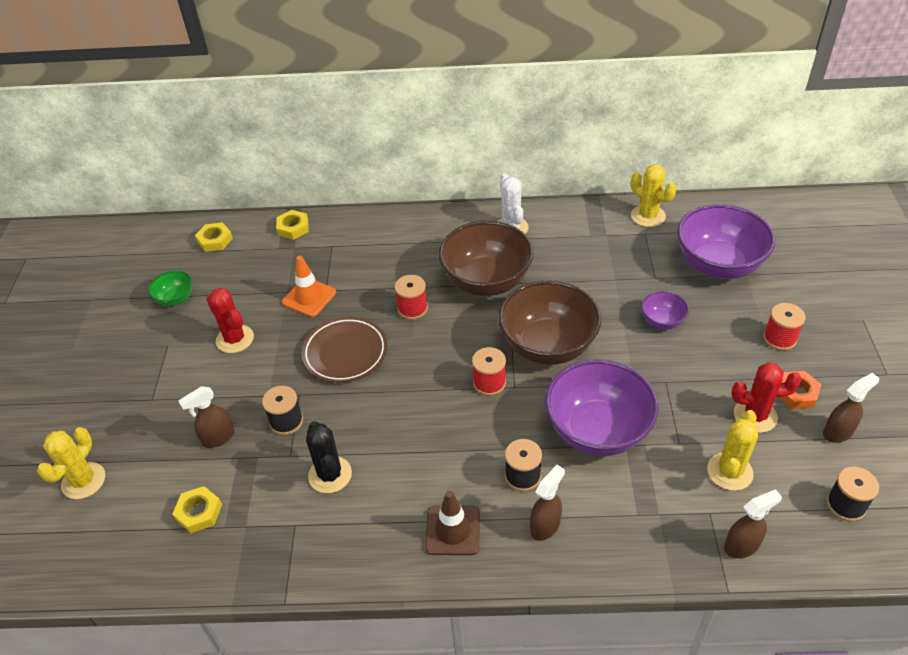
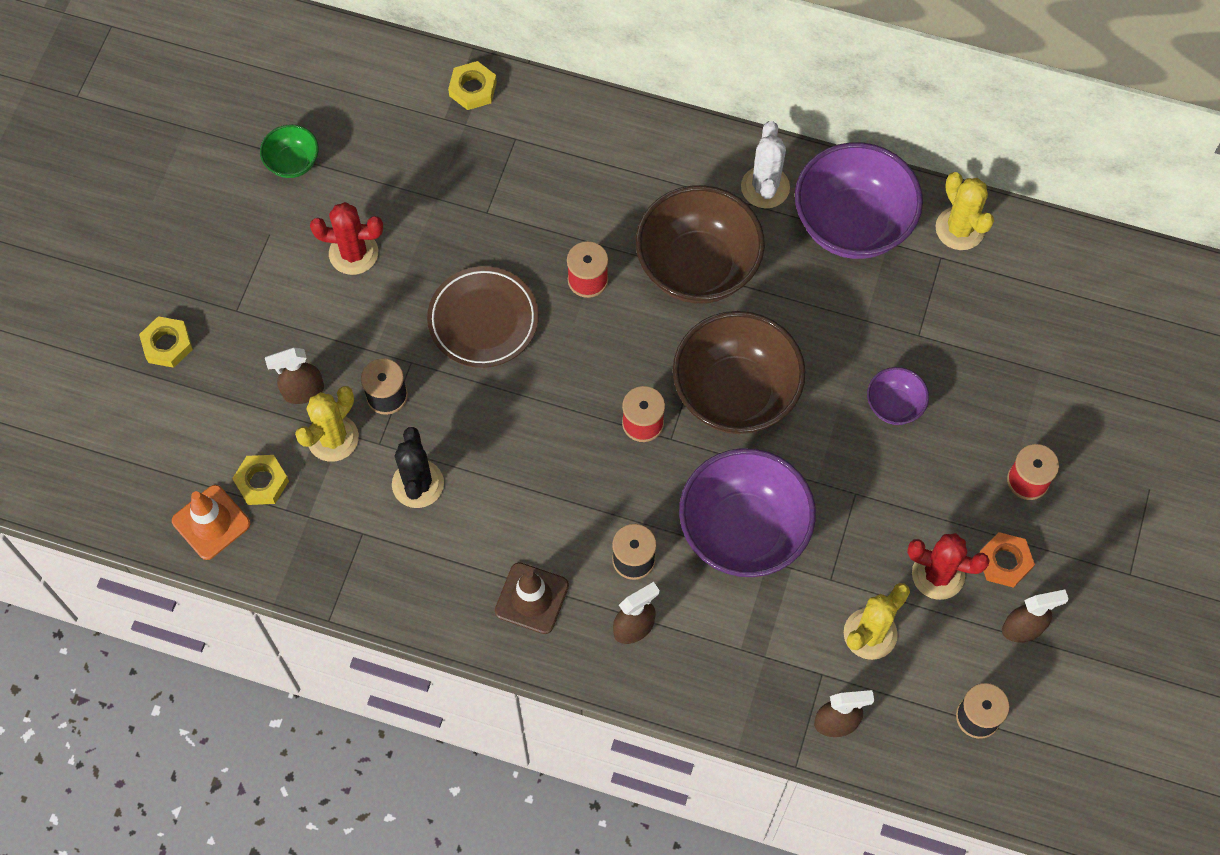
camera: 15 degrees right, 20 degrees up
yellow cactus [37,427,105,499] -> yellow cactus moved to [295,386,359,462]
yellow nut [195,222,233,252] -> yellow nut moved to [139,316,193,368]
red cactus [206,288,254,353] -> red cactus turned 60 degrees counterclockwise [310,202,383,275]
orange traffic cone [282,256,336,317] -> orange traffic cone moved to [172,485,250,560]
purple bowl [677,204,775,279] -> purple bowl moved to [795,142,923,259]

